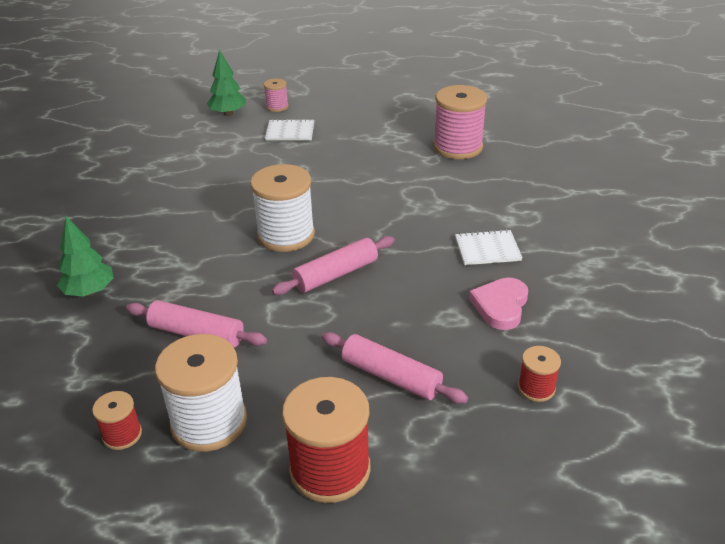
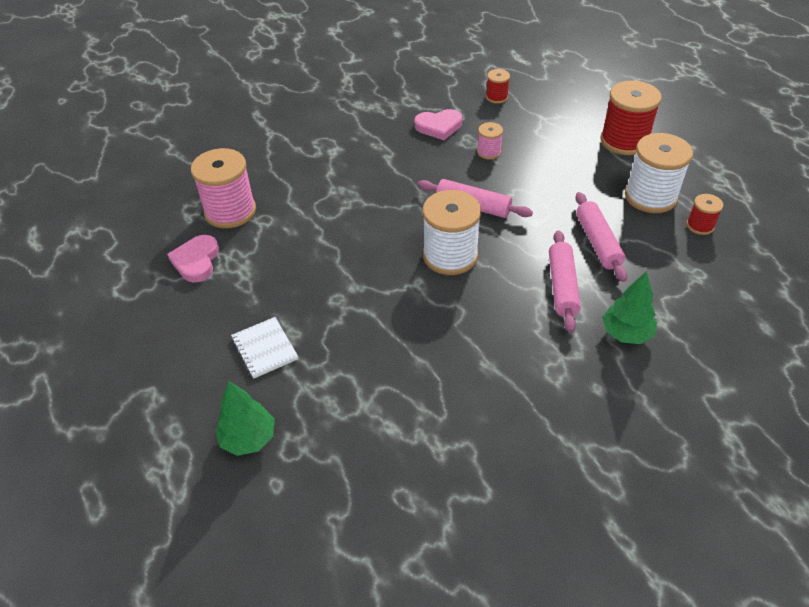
camera: 120 degrees left, 10 degrees up
pink spool [264,78,289,112] -> pink spool moved to [477,122,503,160]
pink rolling pin [321,332,468,404] -> pink rolling pin moved to [549,230,581,333]
white notebook [455,229,523,265] -> none
none -> pink heart [167,235,219,283]

